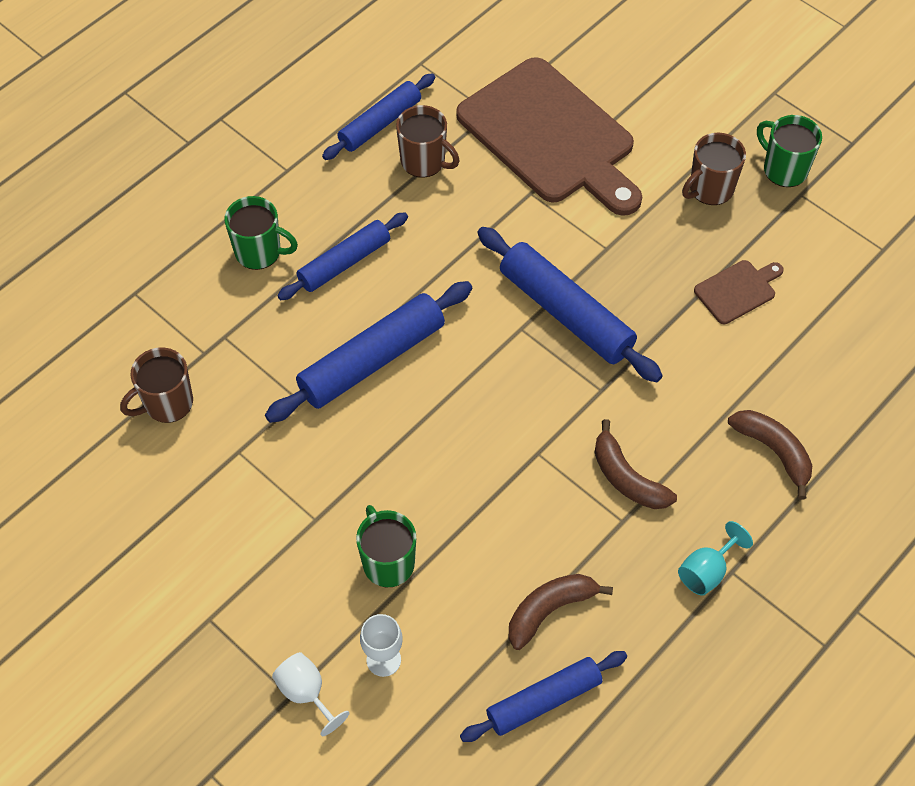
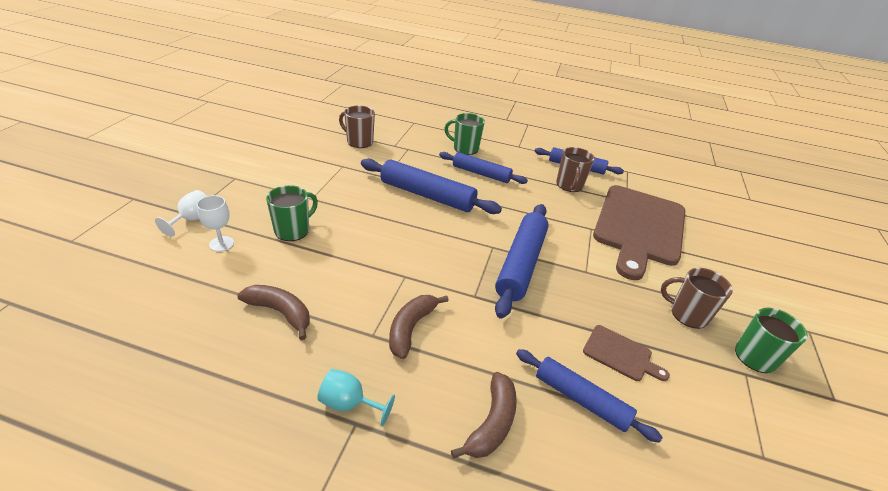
camera: 60 degrees right, 20 degrees down
green mug [224,196,298,270] -> green mug turned 120 degrees clockwise [445,113,485,155]
blue rolling pin [460,651,627,742] -> blue rolling pin moved to [516,349,663,443]

